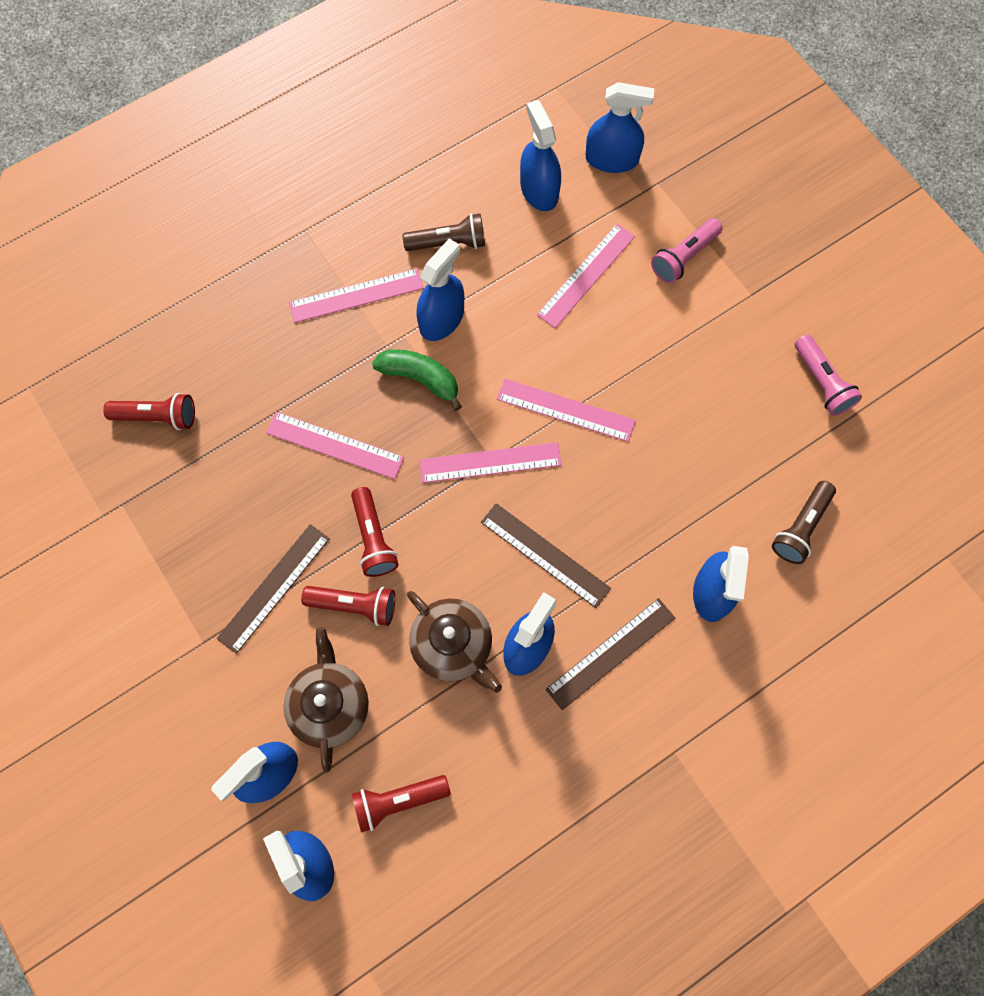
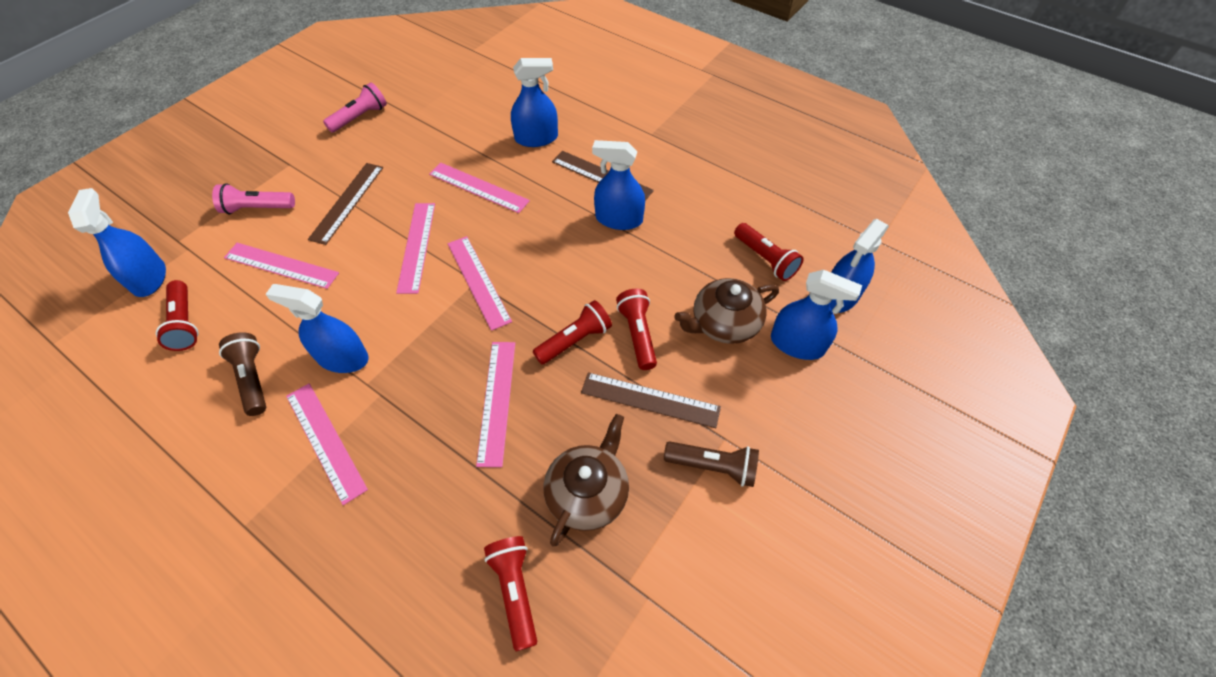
camera: 110 degrees left, 15 degrees down
green banana [372,349,462,411] -> none
brown teapot [407,591,502,693] -> brown teapot moved to [544,414,629,547]
brown ruler [481,503,611,608] -> brown ruler moved to [308,163,383,245]
blue spray bottle [520,100,561,211] -> red flashlight [156,280,199,351]
pink flashlight [651,218,722,284] -> pink flashlight turned 150 degrees clockwise [212,183,295,214]
brown flashlight [772,481,836,564] -> brown flashlight moved to [664,441,759,487]
none -> pink ruler [429,163,530,213]

